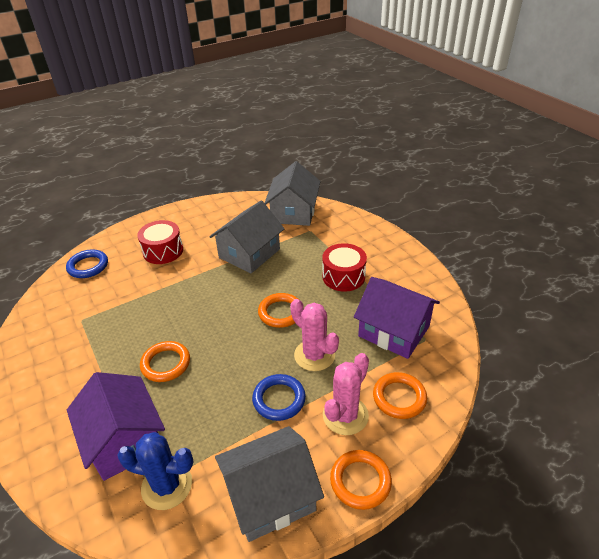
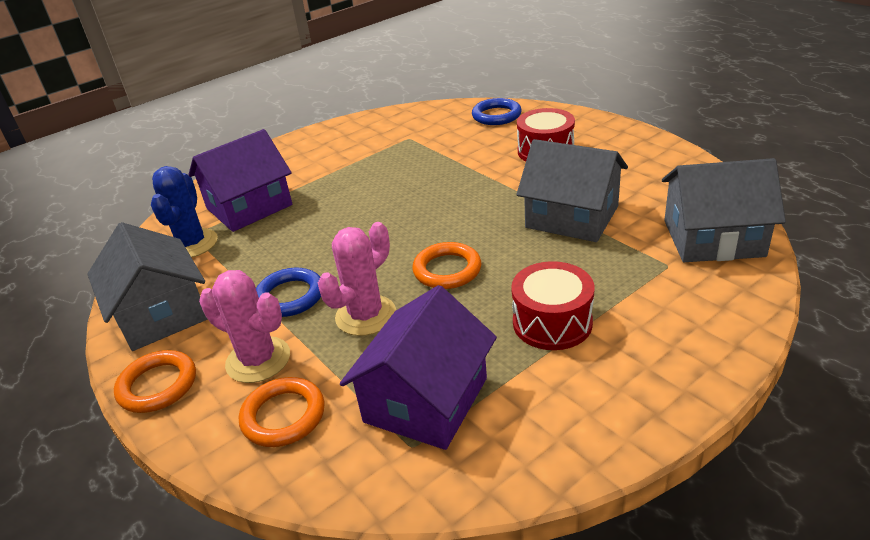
camera: 85 degrees right, 5 degrees down
orange ring [140,341,190,382] -> none

